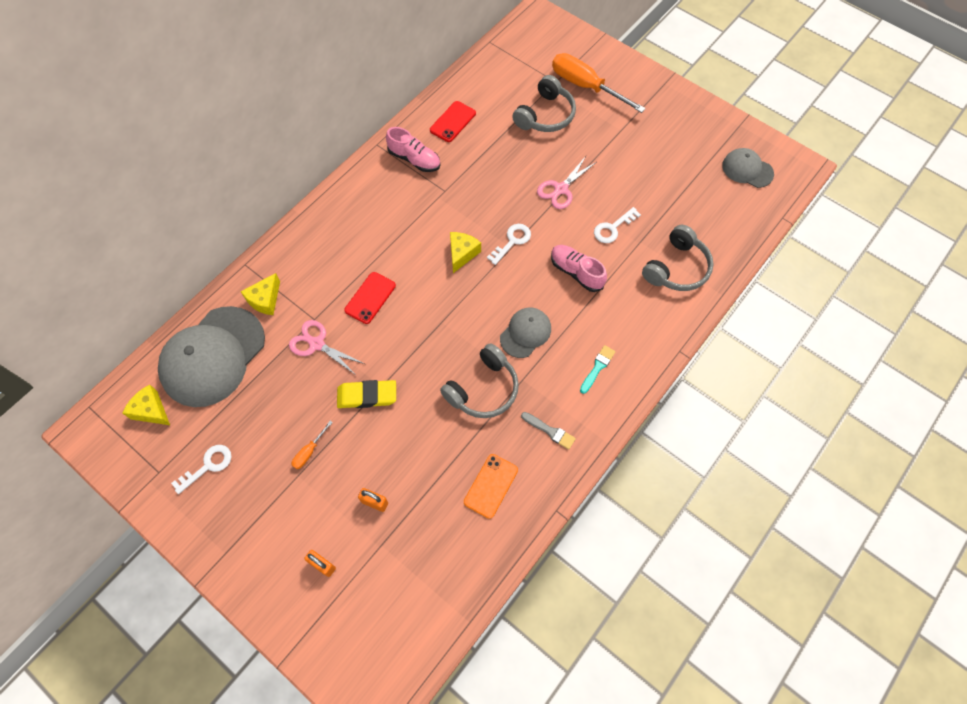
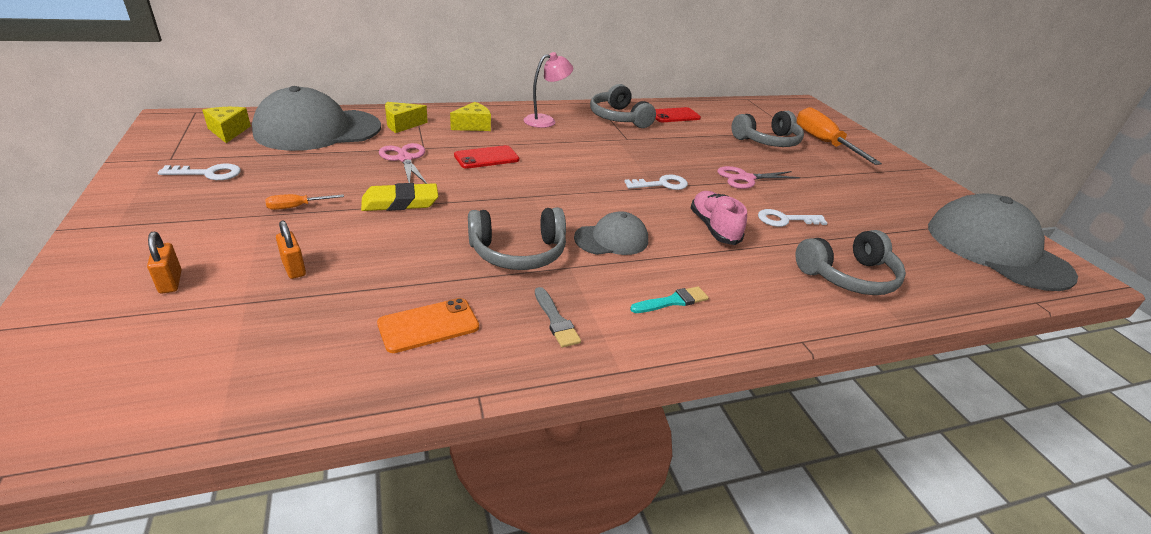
camera: 30 degrees right, 30 degrees down
yellow eraser [337,380,396,408] -> yellow eraser turned 45 degrees counterclockwise [361,183,438,211]
pink shoe [386,127,440,172] -> grey headphones [590,84,656,128]
yellow cheese [450,232,481,273] -> yellow cheese moved to [450,102,491,131]
grey cap [722,148,774,188] -> grey cap [928,193,1078,291], size x1.95
none -> pink lamp [524,52,573,128]

